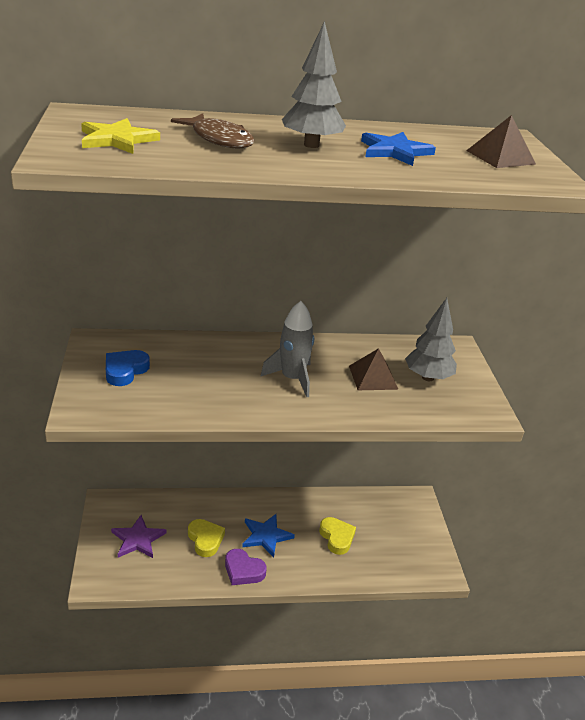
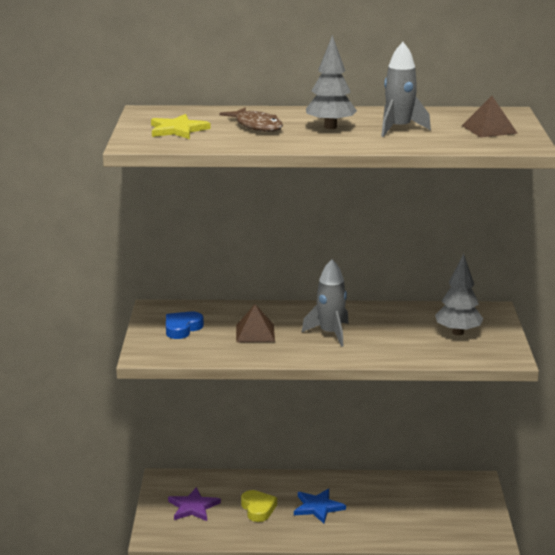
camera: 10 degrees right, 10 degrees down
purple heart [225,549,267,585] -> none
yellow heart [319,517,356,555] -> none
brown pyramid [349,348,399,390] -> brown pyramid moved to [236,304,275,342]
blue star [361,132,436,166] -> grey rocket [381,42,431,137]

